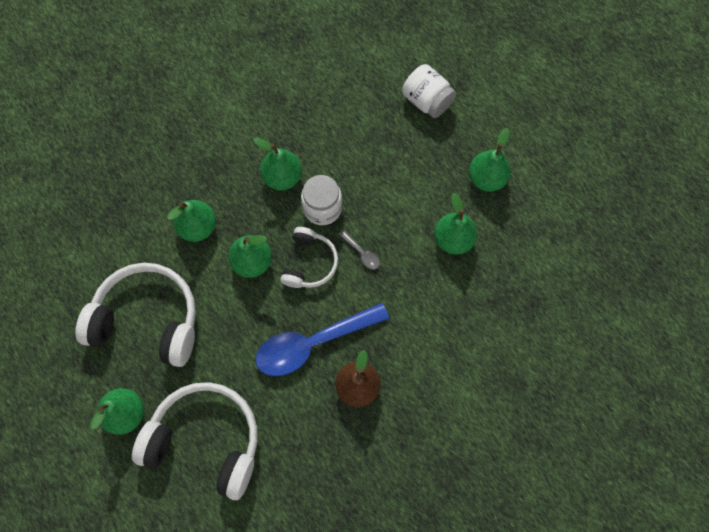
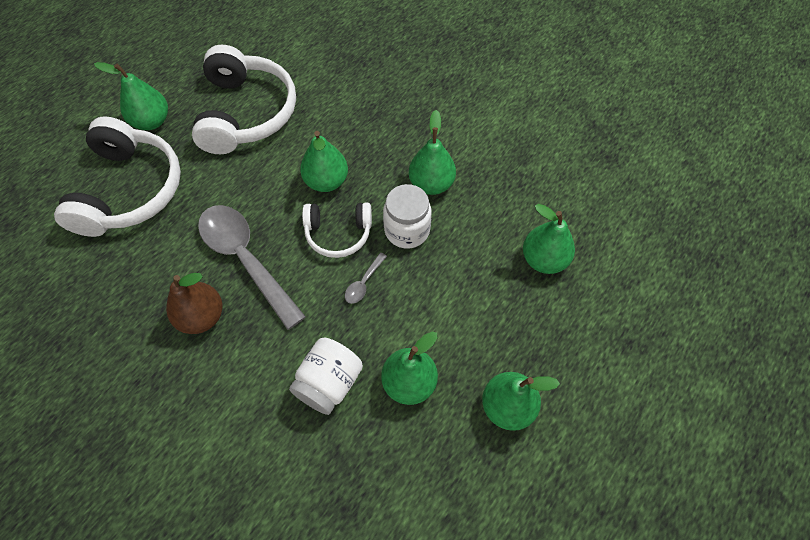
camera: 75 degrees right, 10 degrees down
green pear [167,200,216,242] -> green pear moved to [523,204,575,274]
blue spoon [255,303,389,376] -> grey spoon [198,205,306,330]
white jar [402,64,456,118] -> white jar moved to [289,338,363,415]

